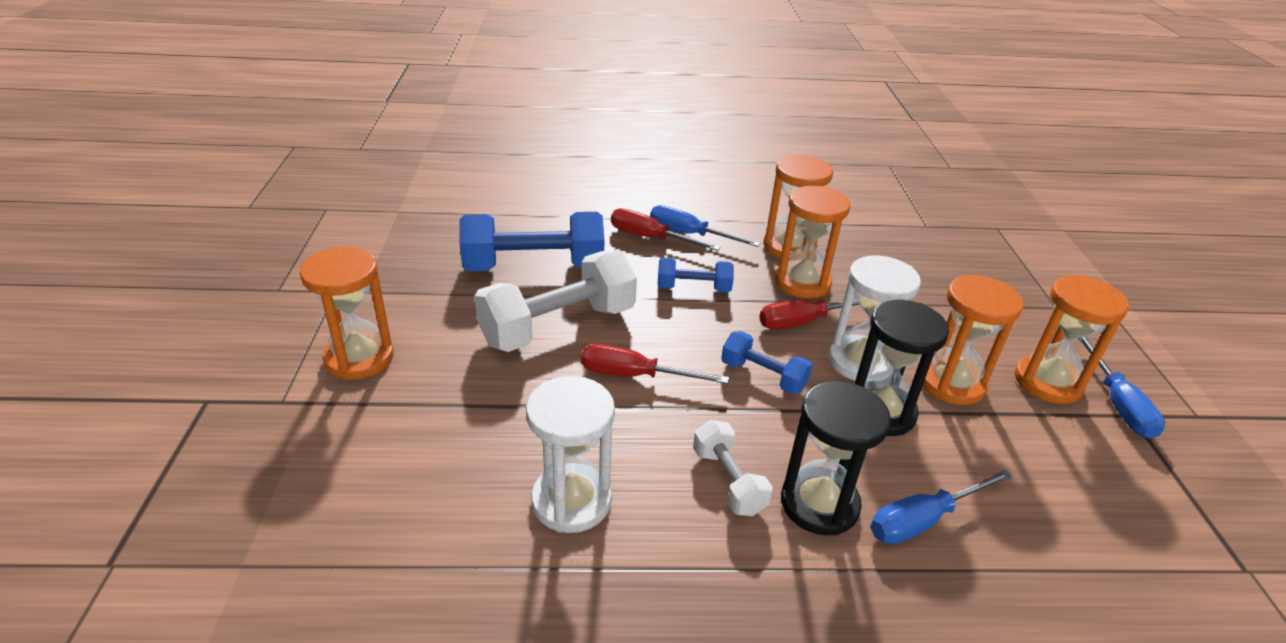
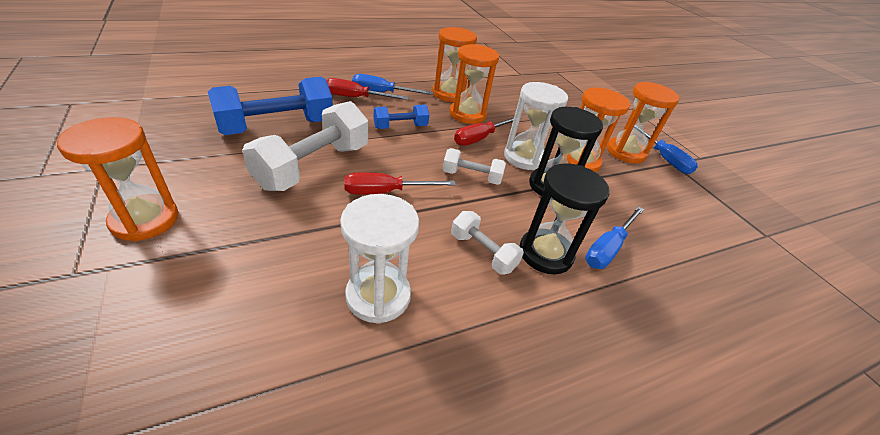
camera: 25 degrees left, 5 degrees up
blue dumbbell [721,331,812,394] -> white dumbbell [443,148,506,185]

